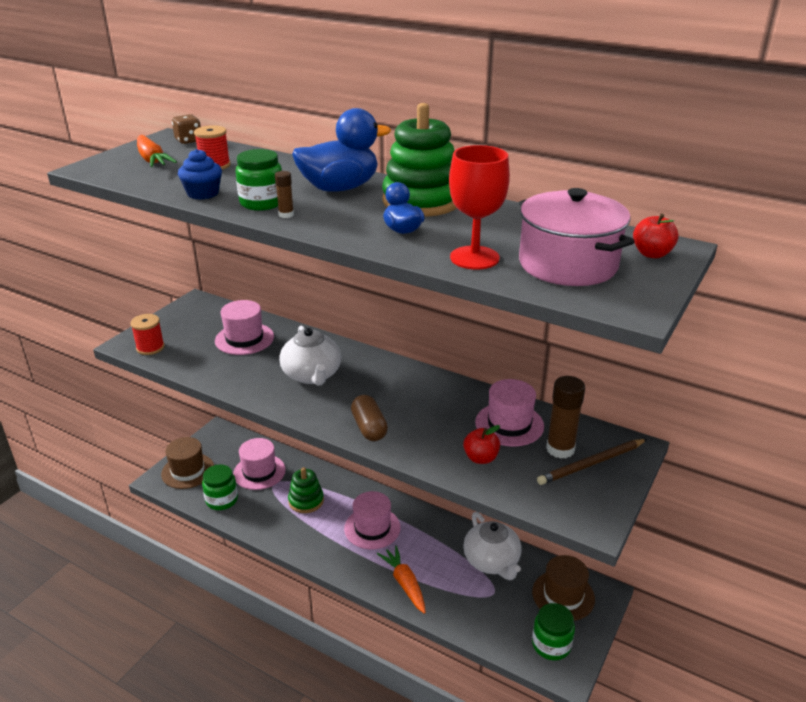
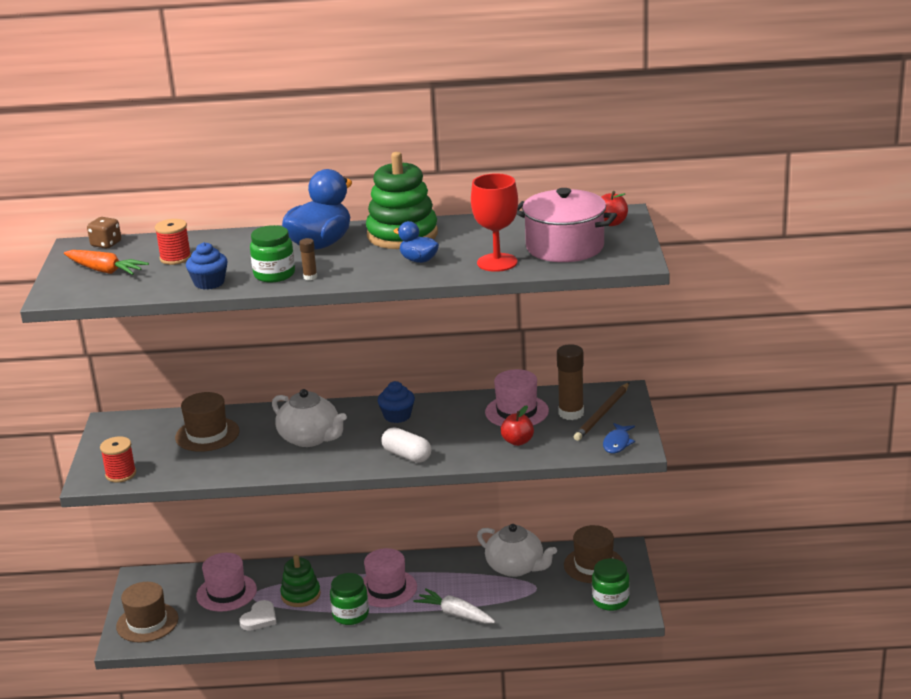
camera: 30 degrees left, 5 degrees down
green jar [202,464,238,510] -> green jar moved to [330,573,369,625]
pink hat [215,300,274,355] -> brown hat [175,392,239,452]
brown capsule [351,395,388,441] -> white capsule [381,428,431,463]
orange carrot [377,546,426,614] -> white carrot [413,589,495,624]
none -> white heart [239,600,277,631]
none -> blue cupcake [378,381,415,423]
none -> blue fish [603,423,635,453]

